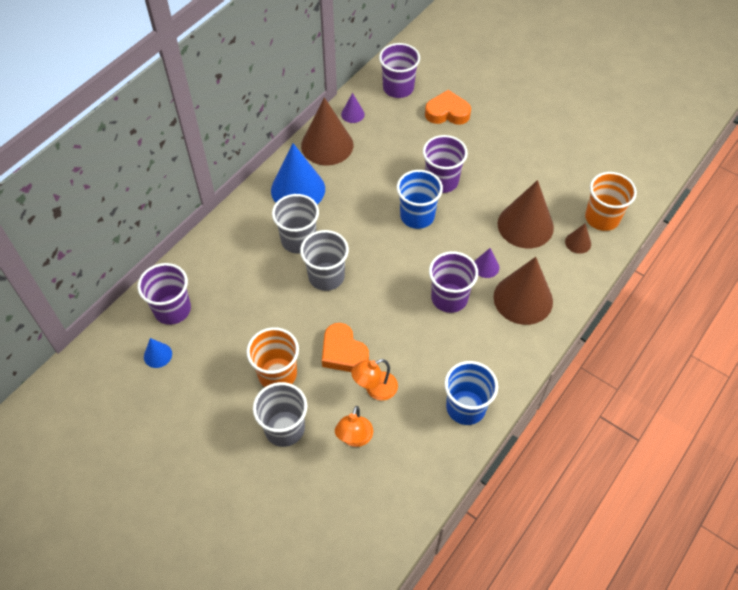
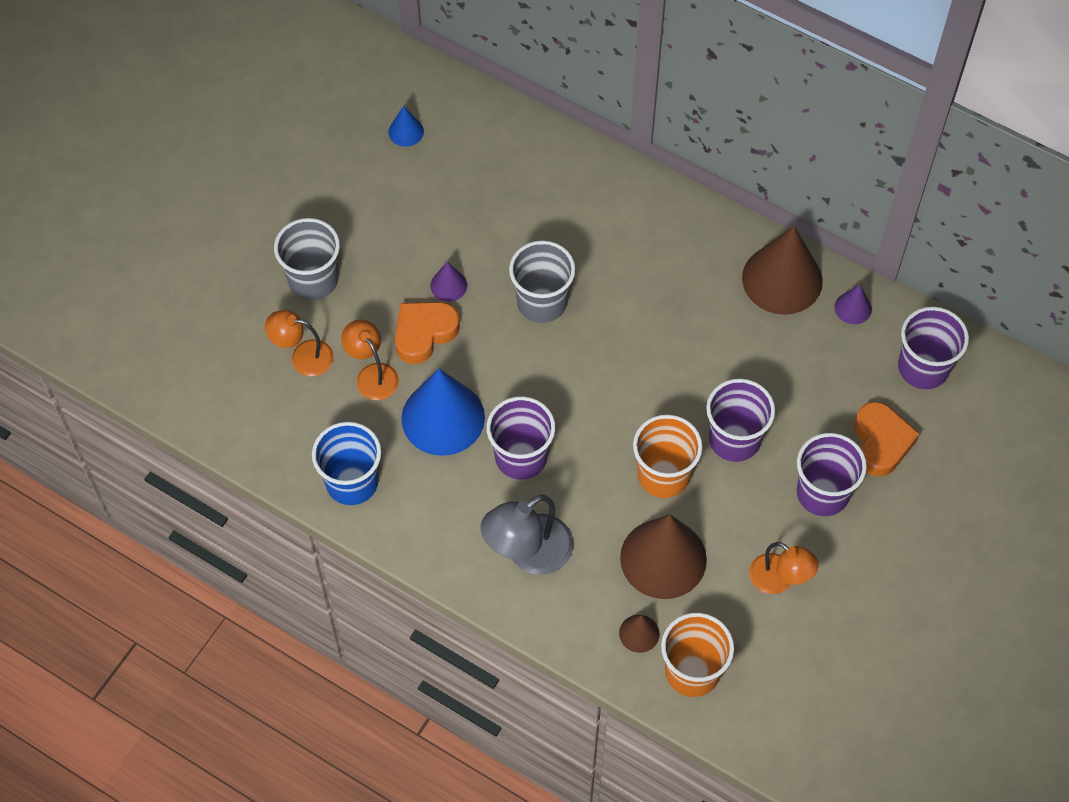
camera: 85 degrees right, 5 degrees up
purple cup [138,263,191,325] -> purple cup moved to [797,433,867,516]
orange cup [246,327,299,387] -> orange cup moved to [633,415,703,498]
blue cone [271,143,325,204] -> blue cone moved to [401,368,485,456]
grey cup [272,194,319,254] -> none
blue cup [397,170,443,229] -> none
purple cone [474,248,499,278] -> purple cone moved to [430,262,467,302]
brown cone [494,257,553,325] -> grey lamp [481,495,574,575]
none -> orange lamp [749,542,819,594]

